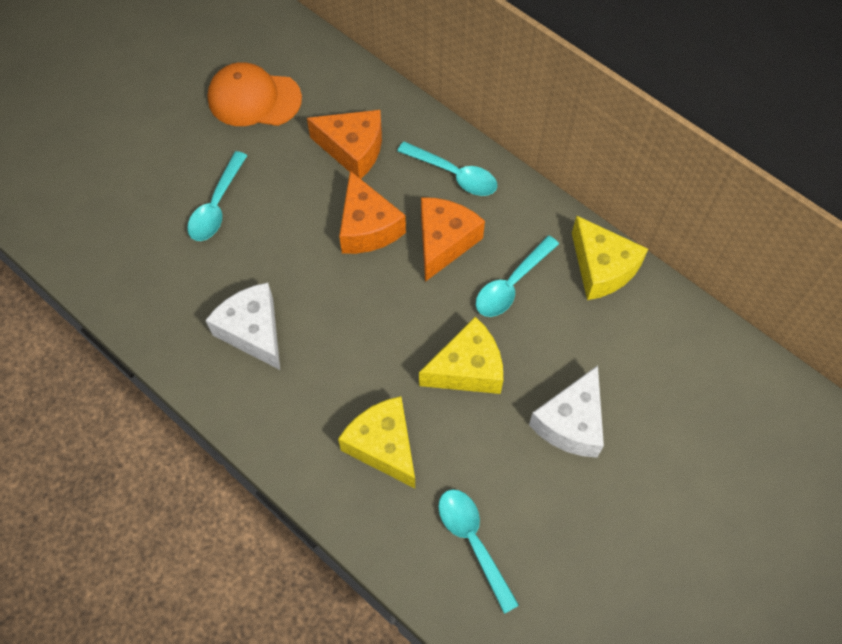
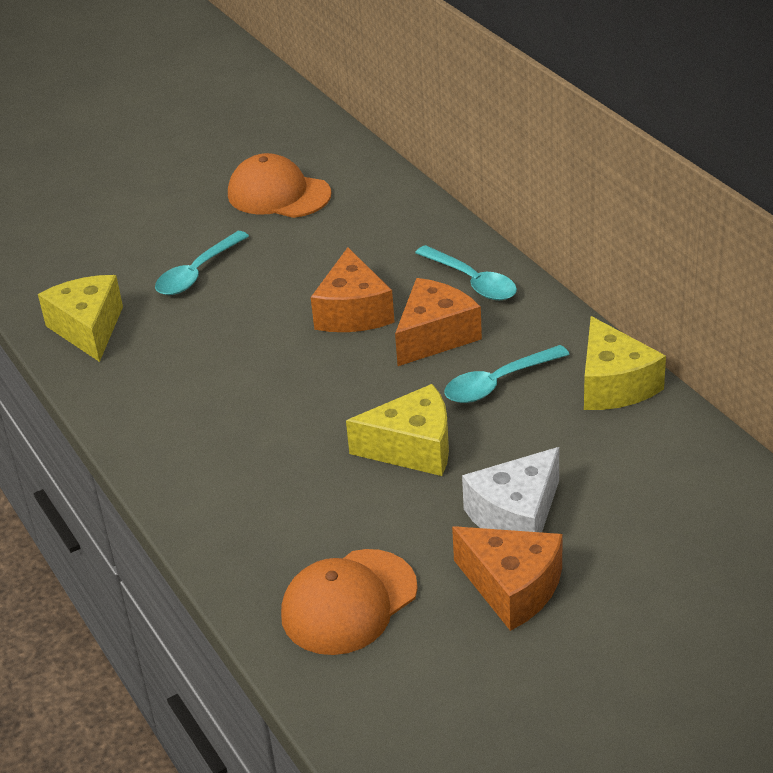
camera: 20 degrees right, 25 degrees down
white cheese [205,283,280,370] -> none
orange cheese [307,110,382,179] -> orange cheese moved to [452,526,563,631]
yellow cheese [338,396,415,488] -> yellow cheese moved to [38,275,123,362]
turquoise spoon [438,489,519,614] -> orange cap [281,549,418,655]

